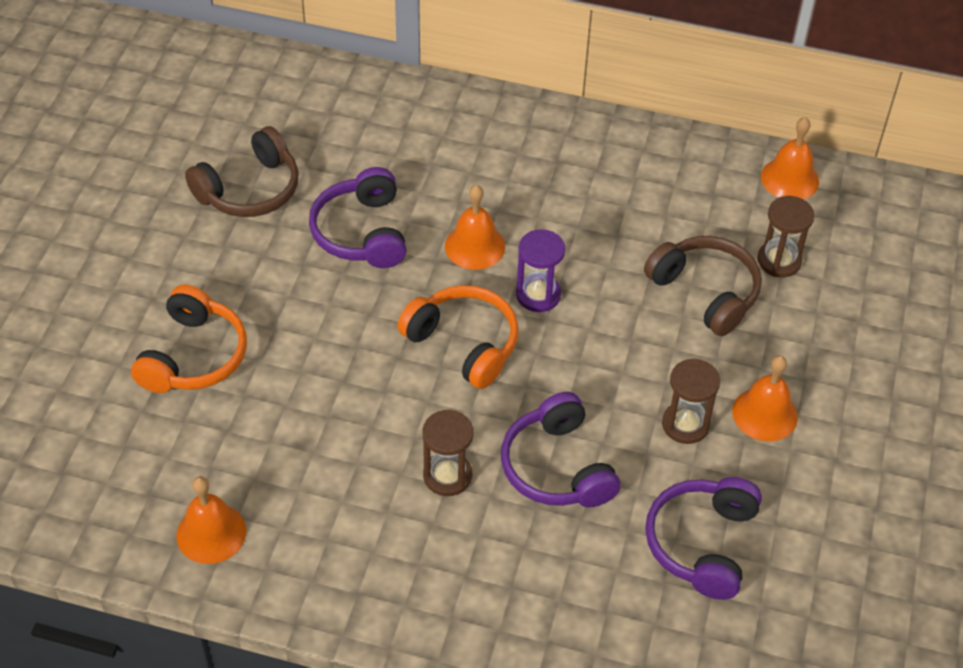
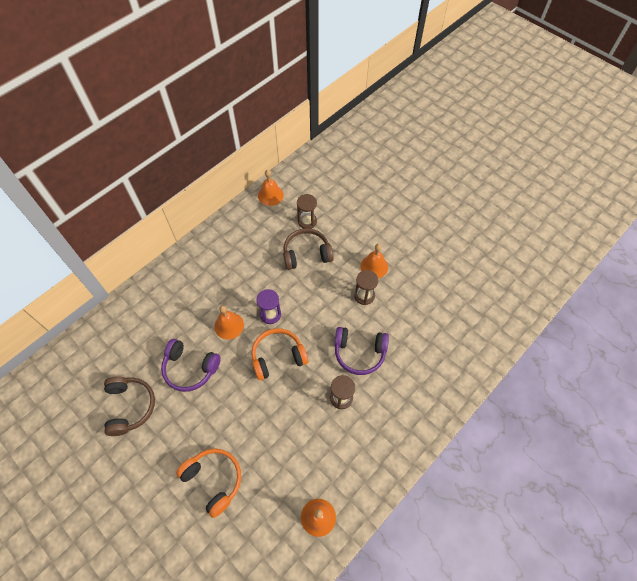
camera: 60 degrees left, 10 degrees up
purple headphones [645,477,762,600] -> none

